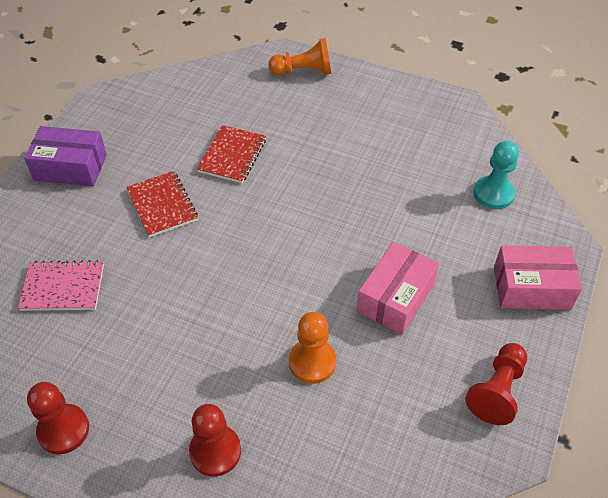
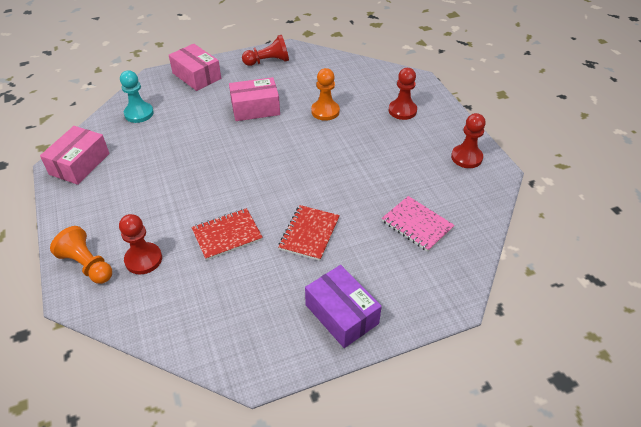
camera: 135 degrees left, 5 degrees down
none -> pink box [40,126,110,185]
none -> red pawn [119,214,162,274]

